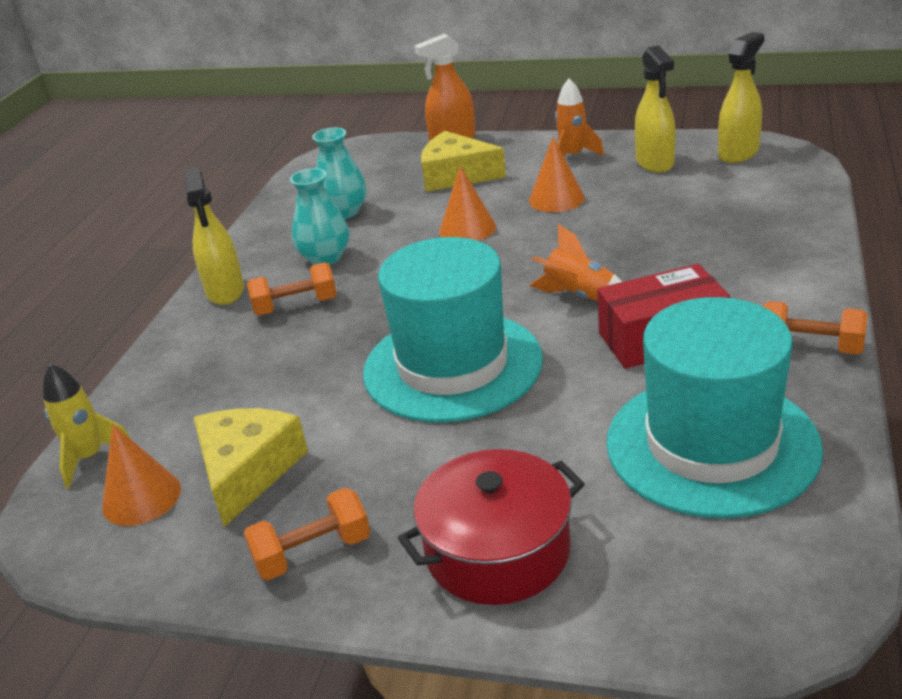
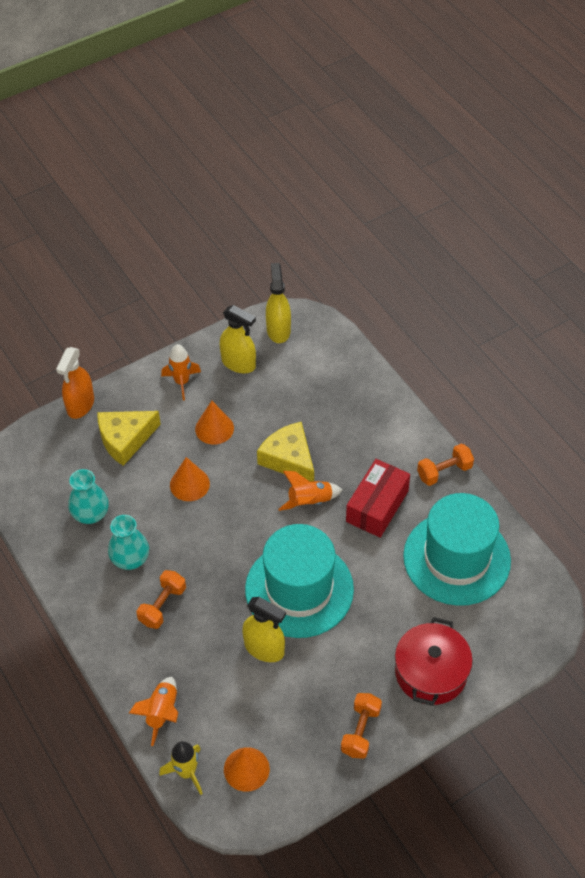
camera: 50 degrees left, 20 degrees up
yellow spray bottle [184,167,244,305] -> yellow spray bottle moved to [242,597,286,662]
yellow cheese [193,408,308,527] -> yellow cheese moved to [257,422,314,482]
none -> orange rocket [129,677,178,746]

